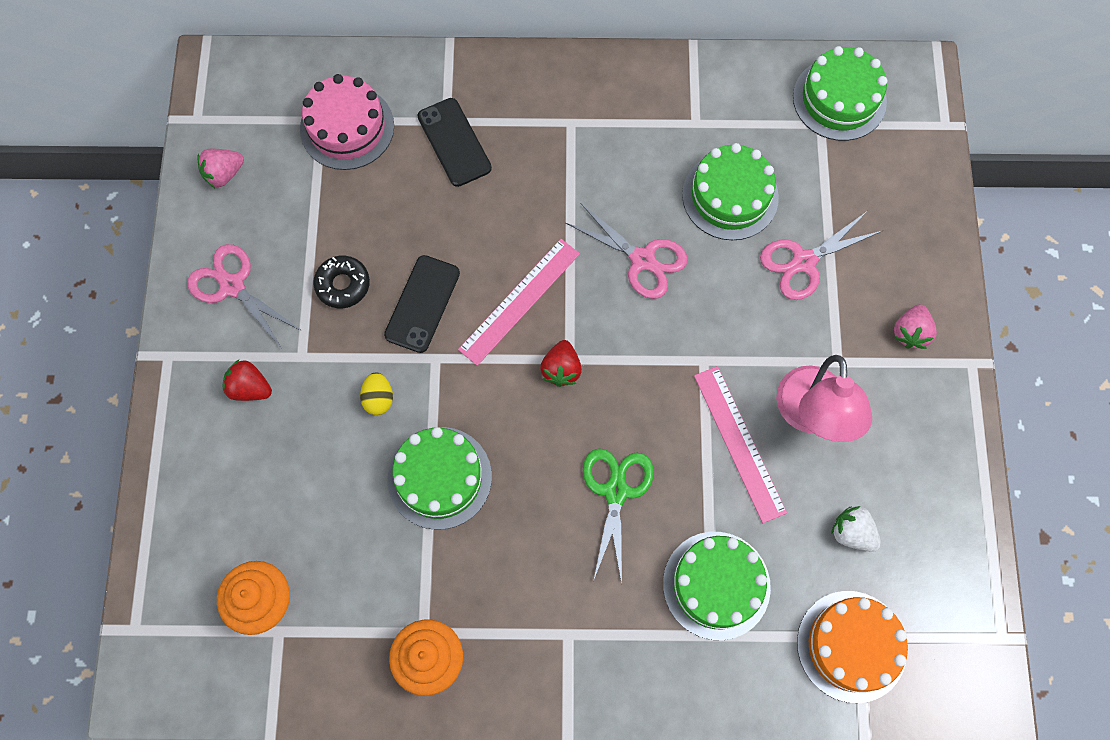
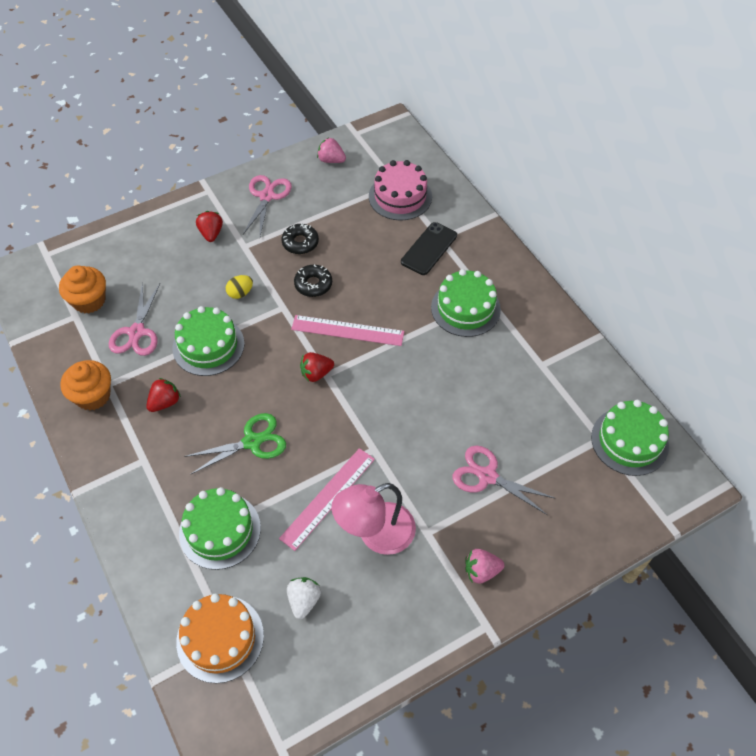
camera: 60 degrees right, 15 degrees down
black phone [384,255,460,353] -> black donut [294,265,332,297]
pink scissors [566,203,688,299] -> pink scissors moved to [109,282,160,356]
green cake [682,143,779,240] -> green cake moved to [431,269,501,337]
none -> red strawberry [147,378,181,412]

